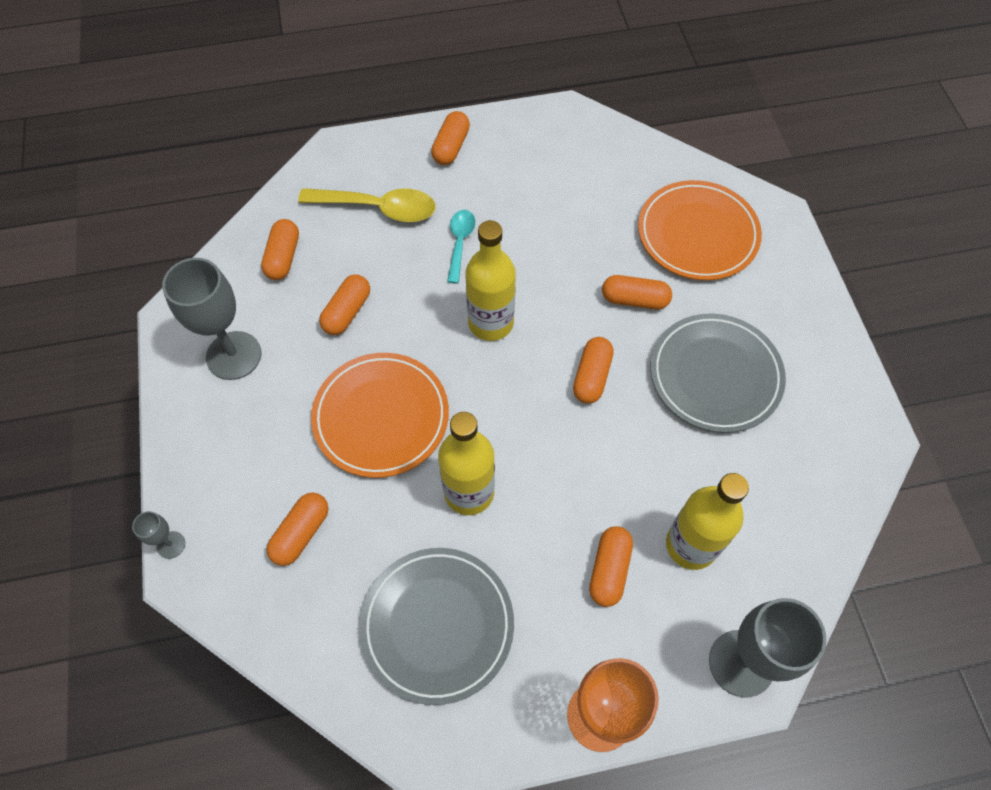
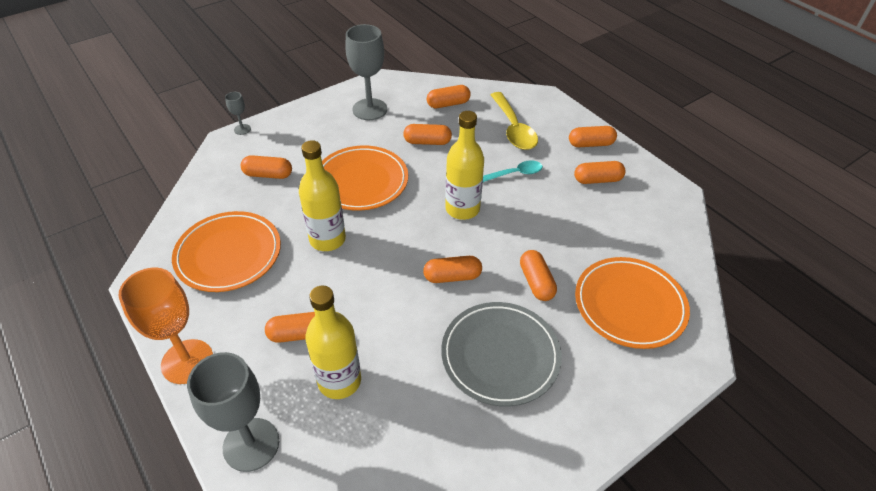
camera: 65 degrees right, 15 degrees down
grey plate [360,548,514,705] -> orange plate [172,211,281,292]
none -> orange capsule [574,161,626,184]

